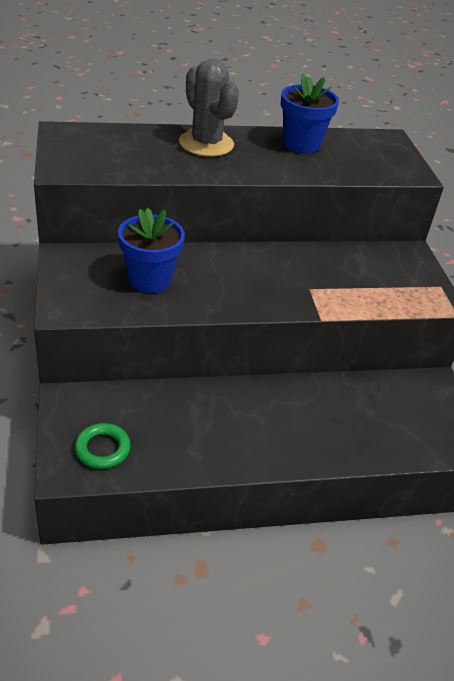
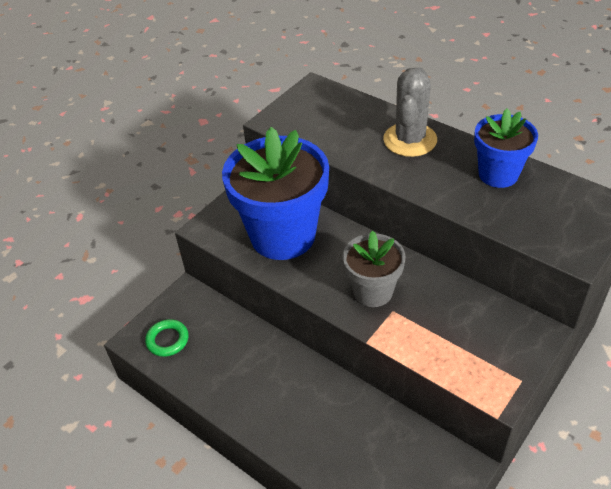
camera: 55 degrees right, 5 degrees up
blue flower pot [118,208,185,293] -> blue flower pot [222,127,329,260], size x1.79
none -> grey flower pot [342,231,405,307]

